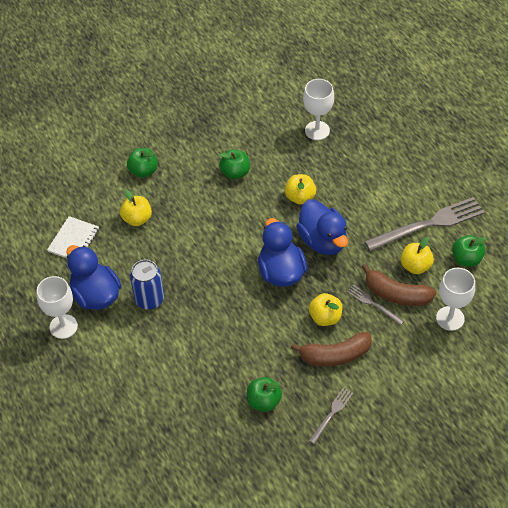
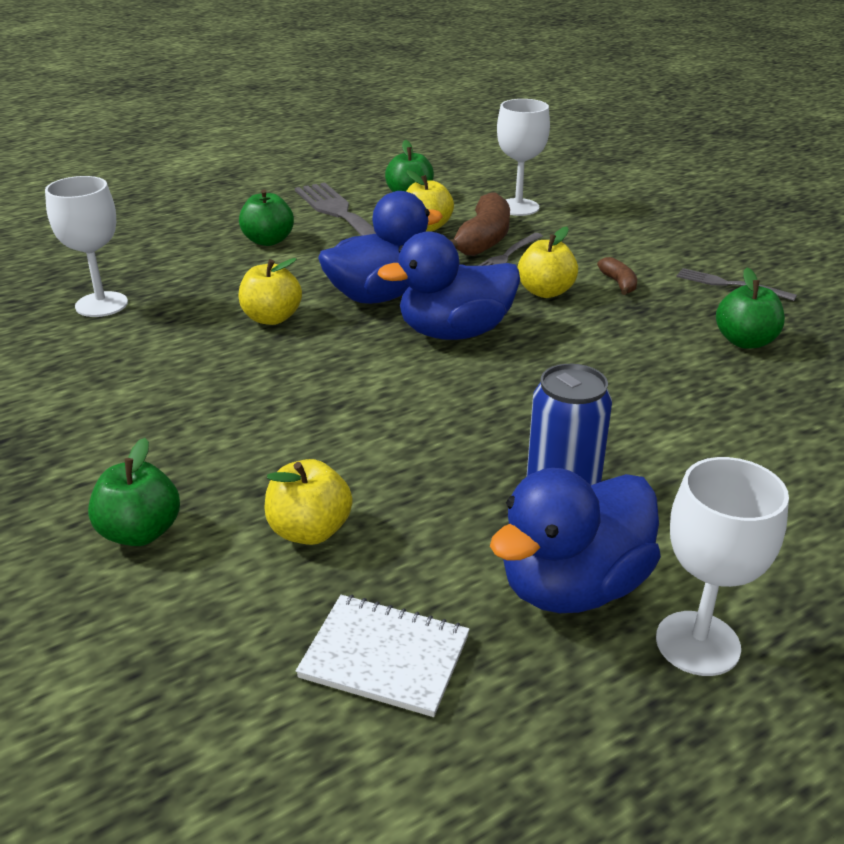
camera: 95 degrees left, 20 degrees down
green apple [219,150,250,179] -> green apple moved to [239,189,294,246]
brown banana [290,332,372,367] -> brown banana [597,257,637,295], size x0.50

